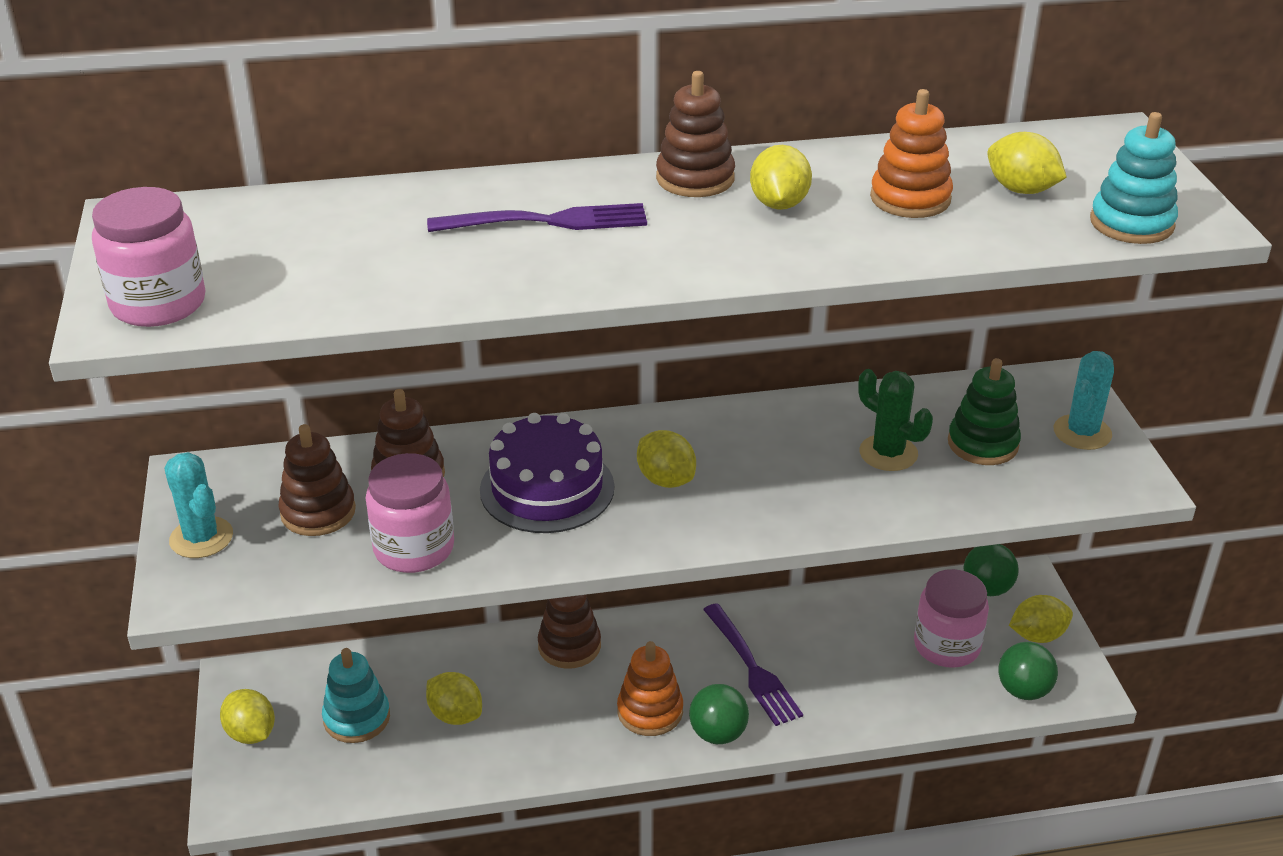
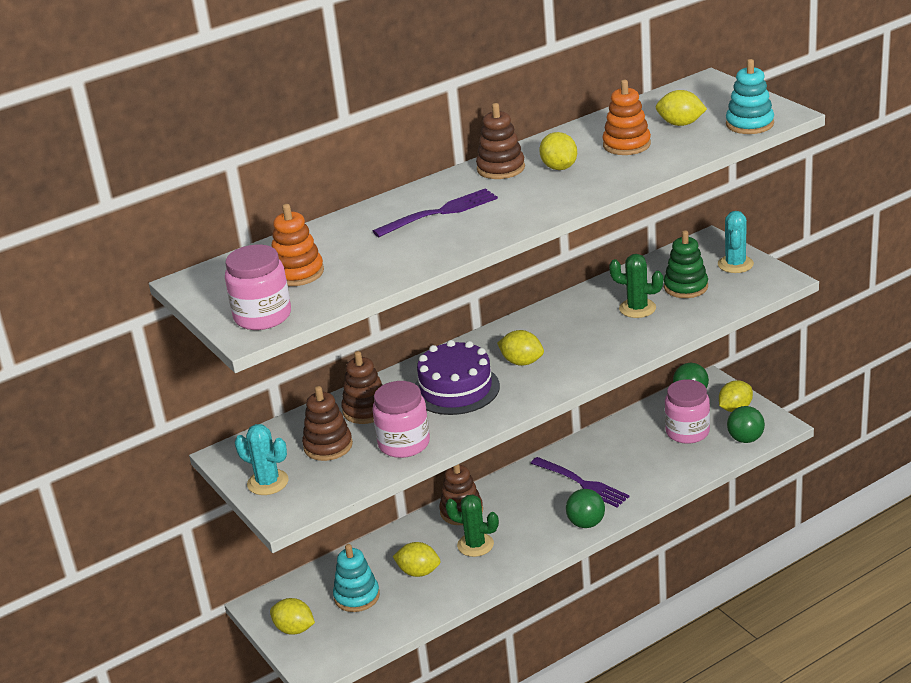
camera: 20 degrees left, 5 degrees down
orange stacking toy [617,641,683,736] -> orange stacking toy moved to [272,204,324,286]
none -> green cactus [445,494,499,557]

